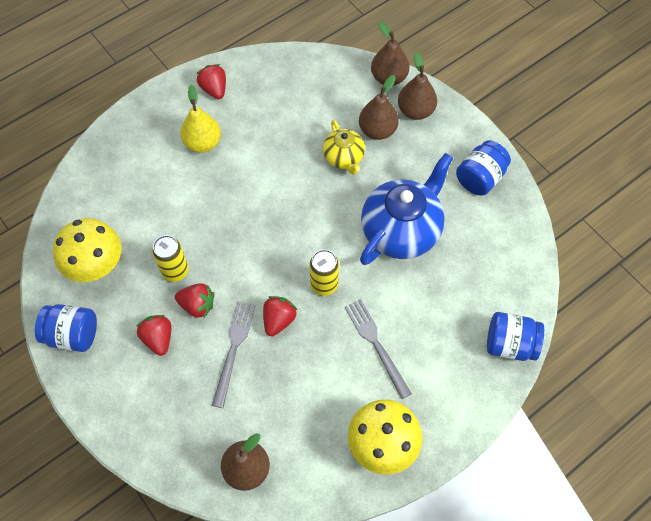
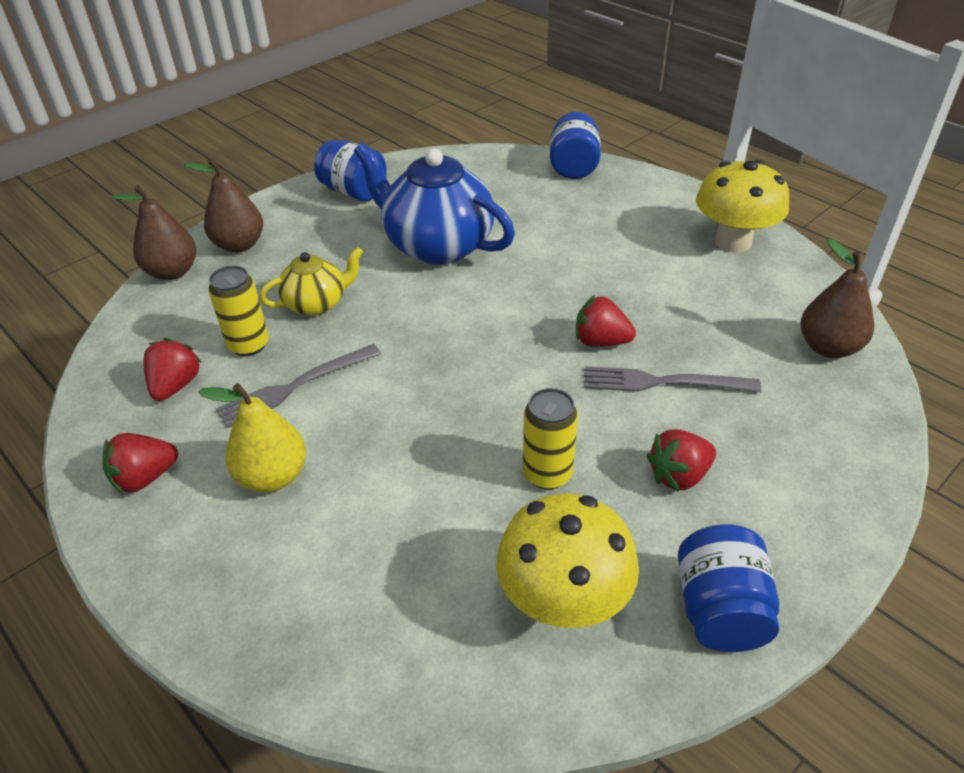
camera: 95 degrees left, 20 degrees down
red strawberry [175,284,214,318] -> red strawberry moved to [143,338,202,401]
yellow can [309,250,339,296] -> yellow can moved to [208,266,269,356]
grey fork [344,299,412,399] -> grey fork moved to [216,344,381,428]
brown pear [359,75,399,140] -> none

